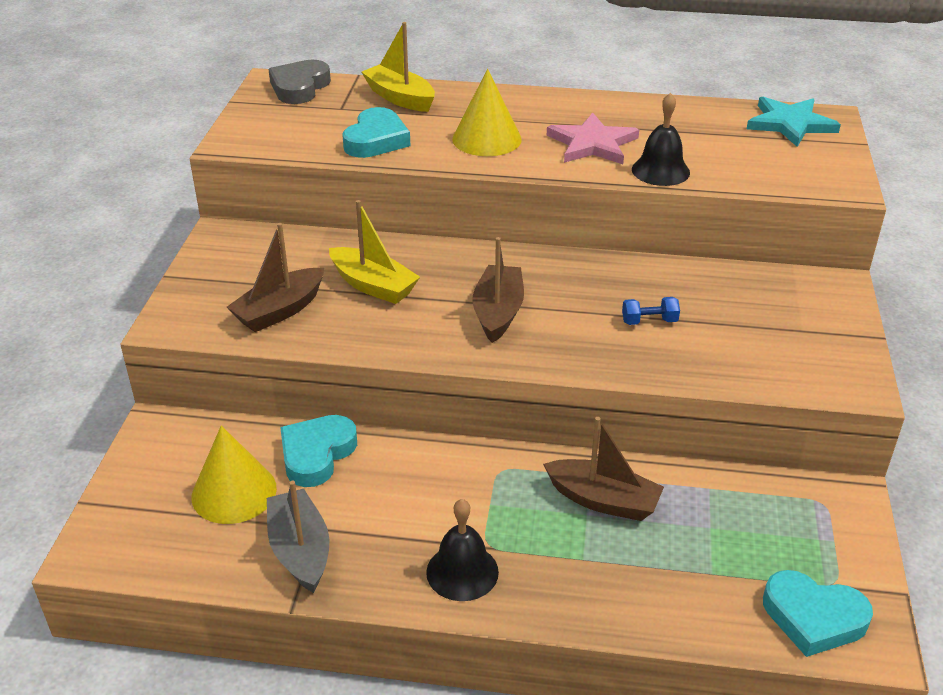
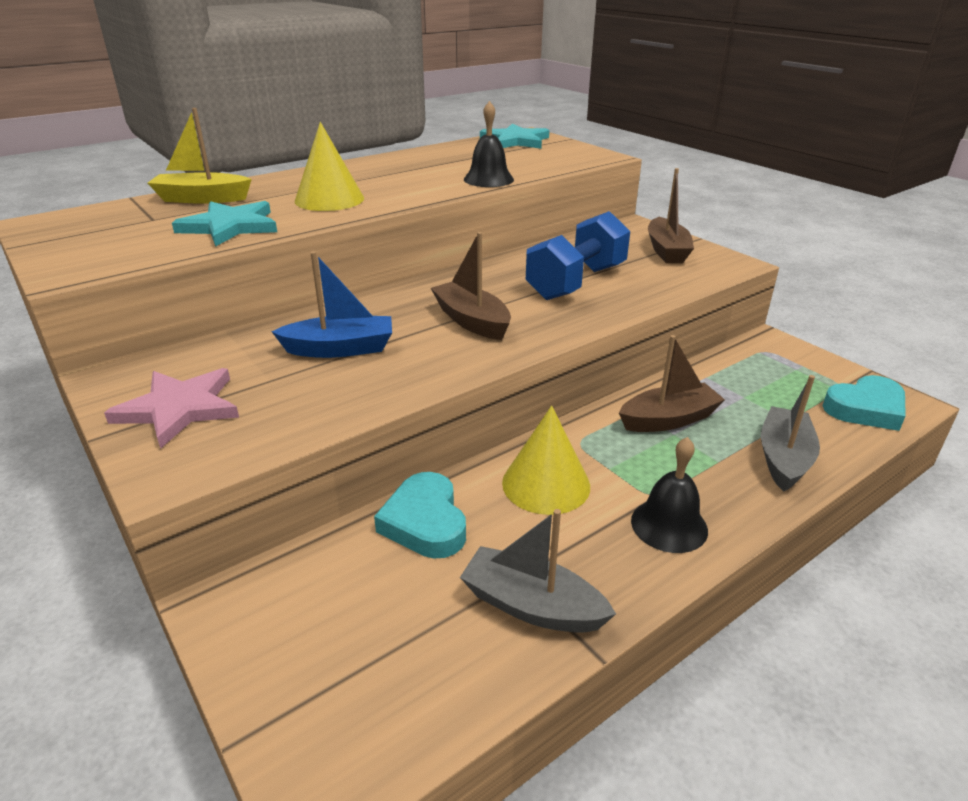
camera: 45 degrees left, 5 degrees down
yellow cone [192,425,277,524] -> yellow cone moved to [502,406,590,515]
brown boat [227,223,324,332] -> brown boat moved to [648,168,694,263]
grey heart [268,60,331,104] -> none
yellow boat [329,200,420,304] -> blue boat [271,251,392,358]
turquoise heart [342,107,410,158] -> turquoise star [172,201,277,247]
pink star [547,113,639,164] -> pink star moved to [104,368,239,449]
blue dumbbell [622,297,680,325] -> blue dumbbell [526,211,630,300], size x2.48
none -> grey boat [761,375,820,492]

